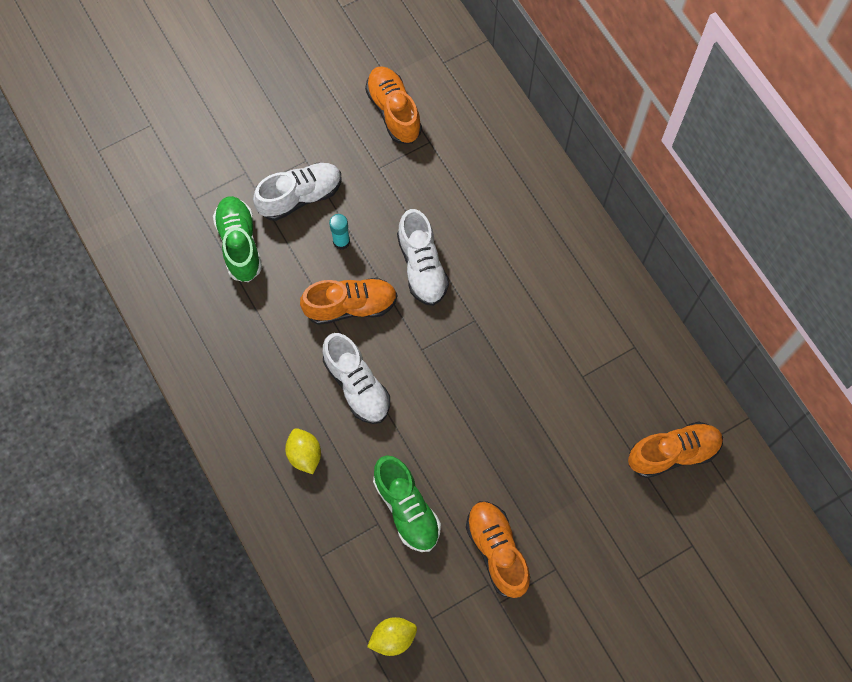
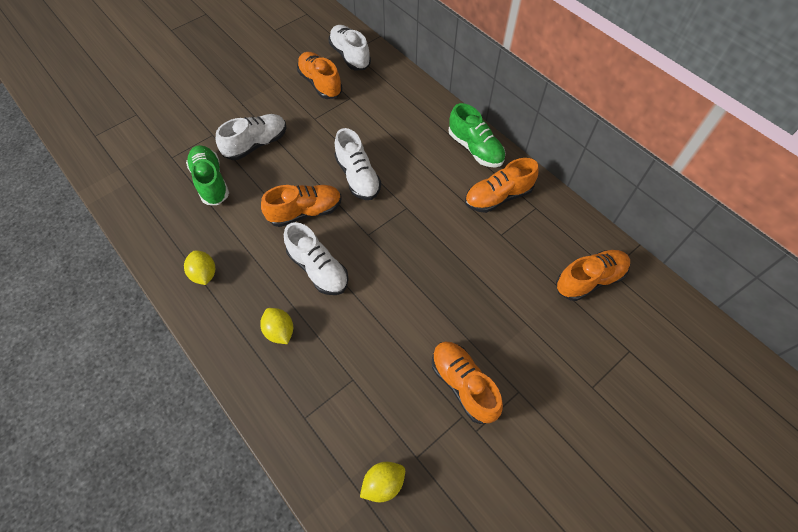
camera: 10 degrees left, 10 degrees down
turquoise glue stick [329,214,350,250] -> none
green shoe [373,456,441,552] -> green shoe moved to [449,103,506,167]
none -> yellow lemon [184,250,215,285]
none -> white shoe [328,25,371,70]
none -> orange shoe [465,158,539,213]

